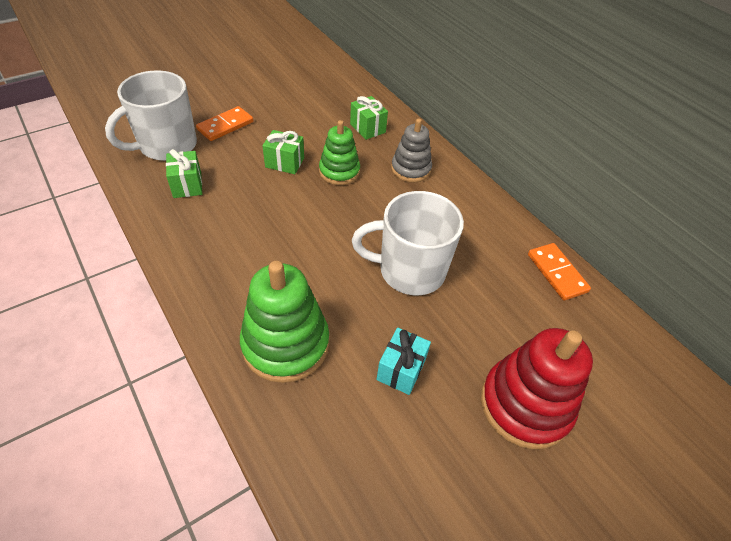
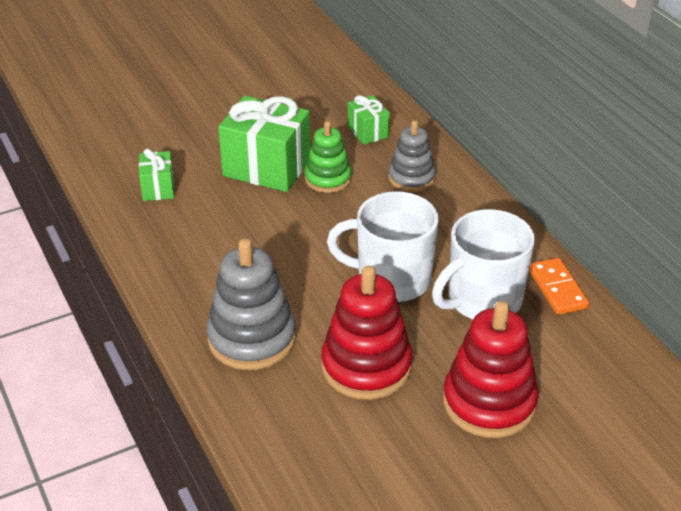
camera: 10 degrees right, 10 degrees down
white mug [105,70,197,161] -> white mug moved to [432,209,535,319]
orange domino [196,106,253,141] -> none
green stacking toy [240,261,329,383] -> grey stacking toy [207,238,296,370]
green gift [262,130,304,174] -> green gift [218,96,310,192], size x1.95
turquoise gift [376,328,431,395] -> red stacking toy [321,266,412,400]

